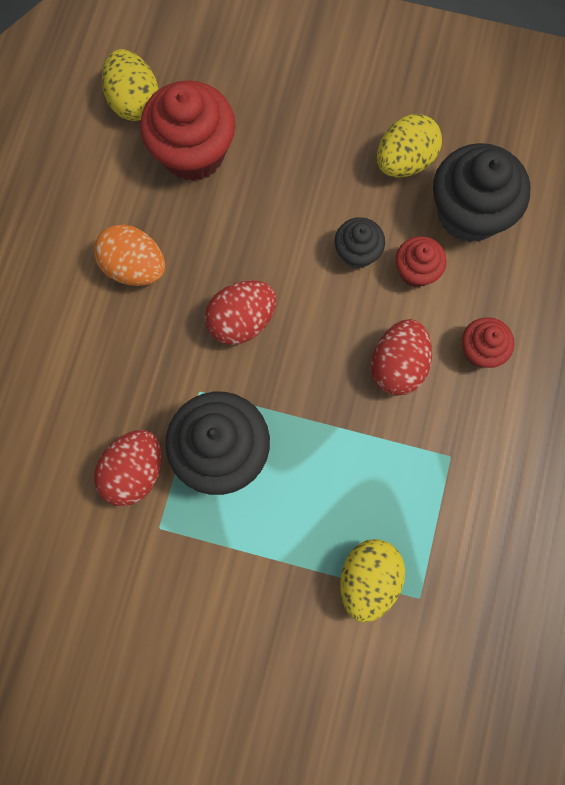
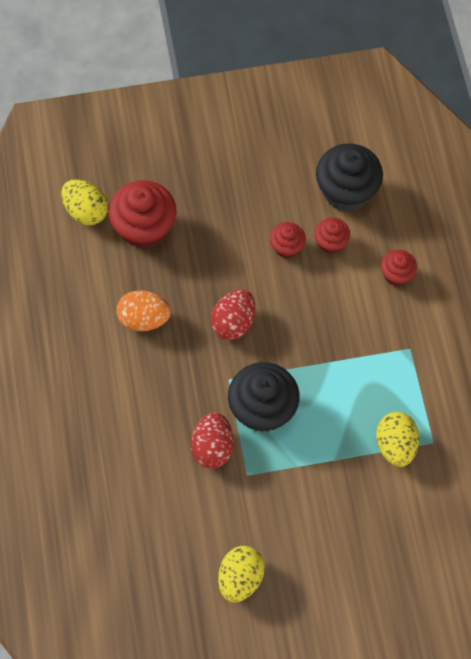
camera: 25 degrees left, 10 degrees down
black cupcake [335,217,385,269] -> red cupcake [270,222,306,258]
red egg [371,319,432,395] -> none
yellow egg [377,114,442,177] -> yellow egg moved to [218,546,265,603]

